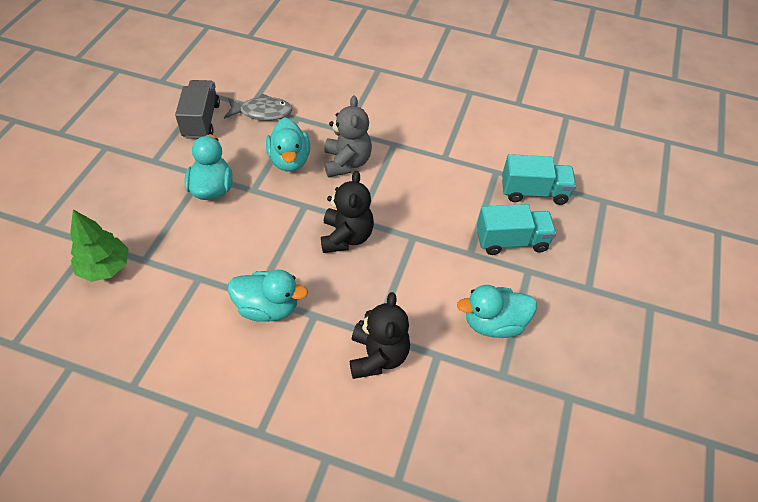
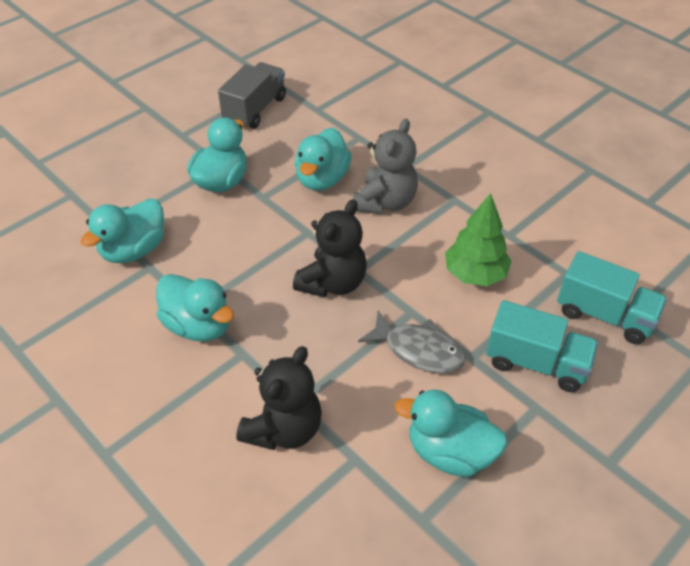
camera: 30 degrees right, 5 degrees down
green tree [70,209,129,282] -> green tree moved to [445,193,512,286]
grey fish [224,93,293,121] -> grey fish moved to [358,310,465,373]
none -> turquoise duck [80,198,164,263]

